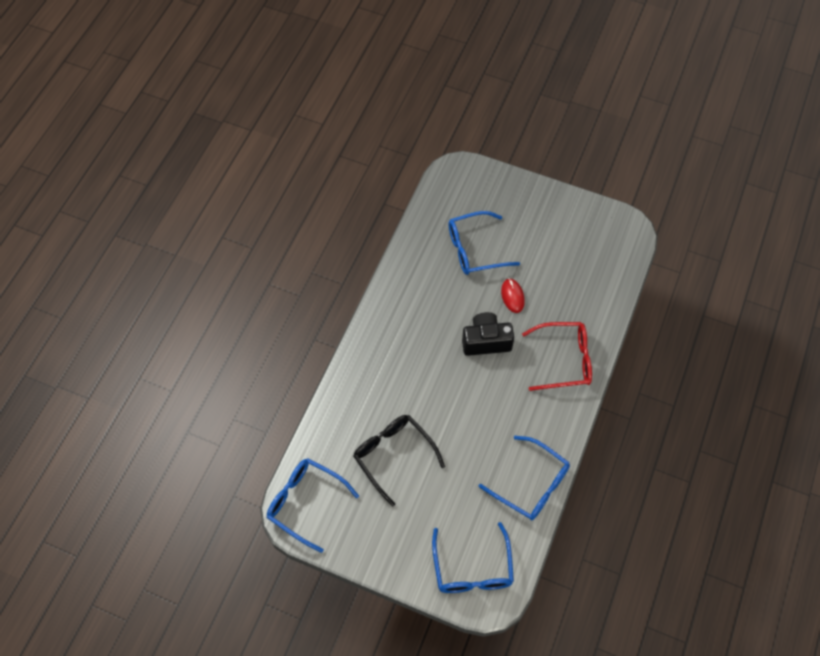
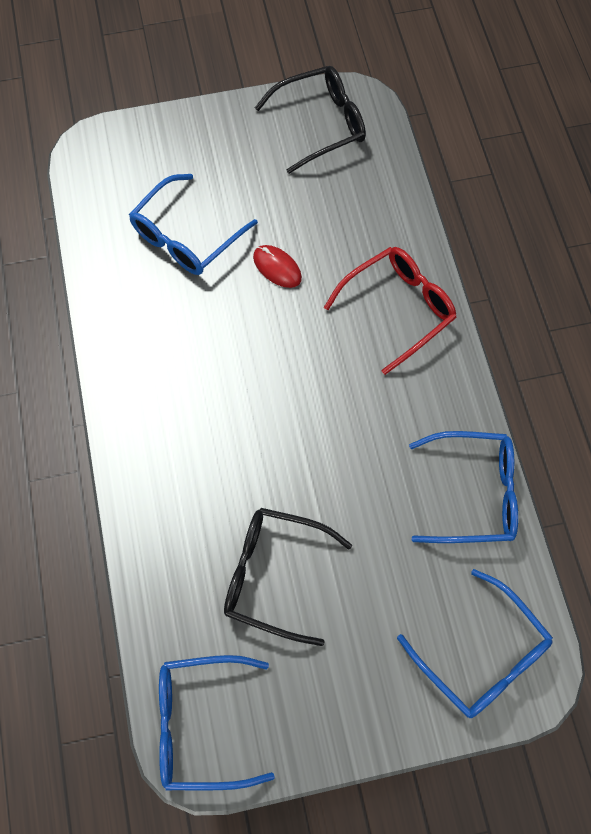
camera: 35 degrees left, 5 degrees up
black camera [462,312,514,356] -> none
none -> black glasses [255,66,366,174]

